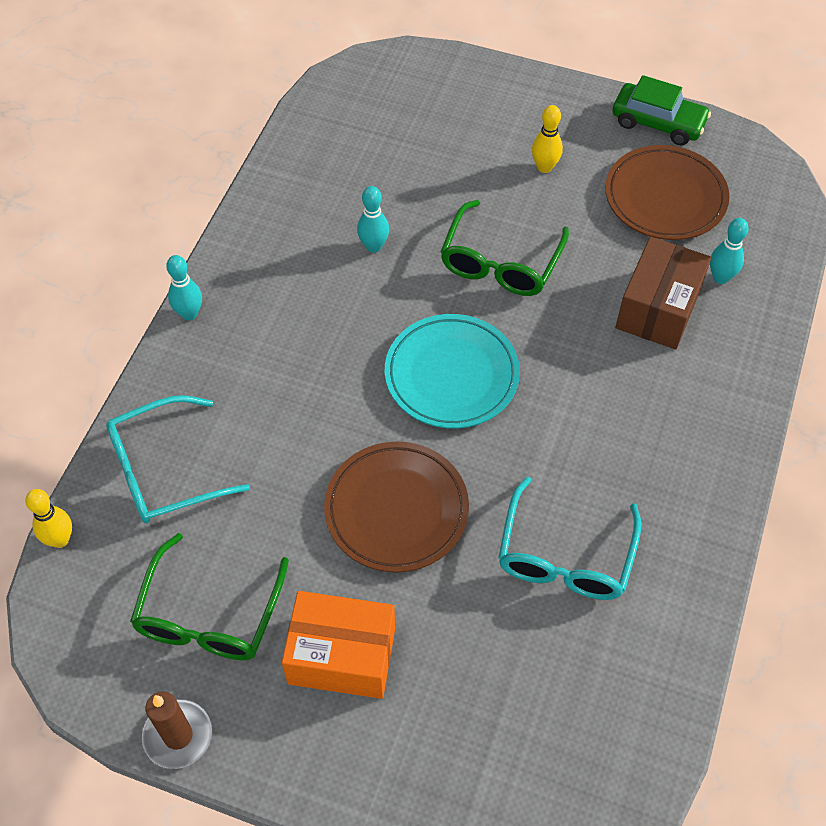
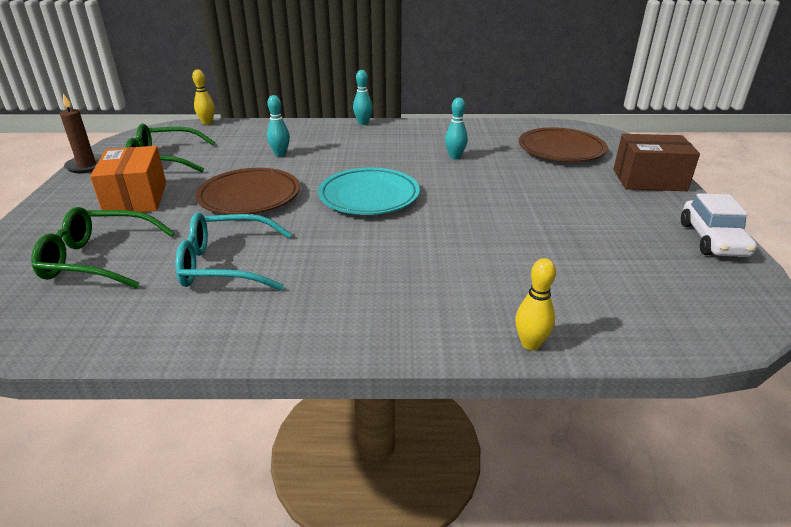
camera: 70 degrees right, 25 degrees down
turquoise glasses [106,395,250,523] -> none
green glasses [440,200,569,296] -> green glasses moved to [31,207,175,289]
yellow bowling pin [532,105,563,173] -> yellow bowling pin moved to [515,258,556,350]
brown plate [605,145,729,240] -> brown plate moved to [519,127,608,162]
green car [613,75,711,145] -> white car [681,193,757,257]
brown box [616,236,711,350] -> brown box moved to [613,134,700,191]
turquoise bowling pin [710,218,749,284] -> turquoise bowling pin moved to [267,95,290,157]

